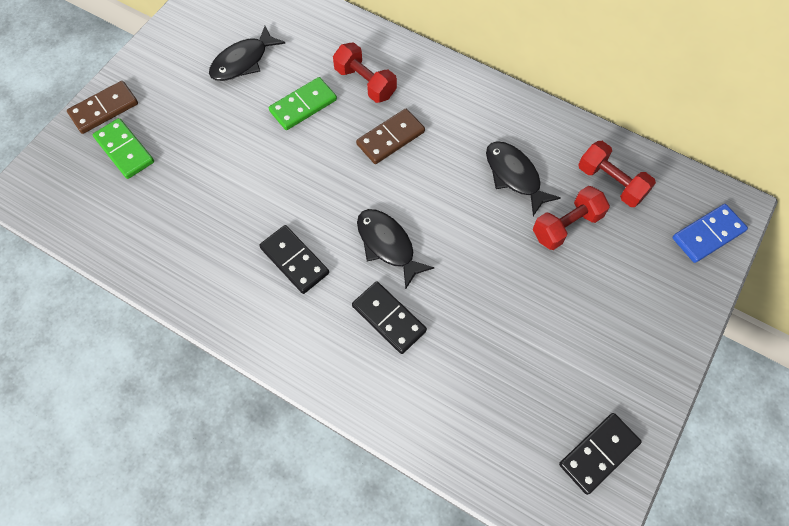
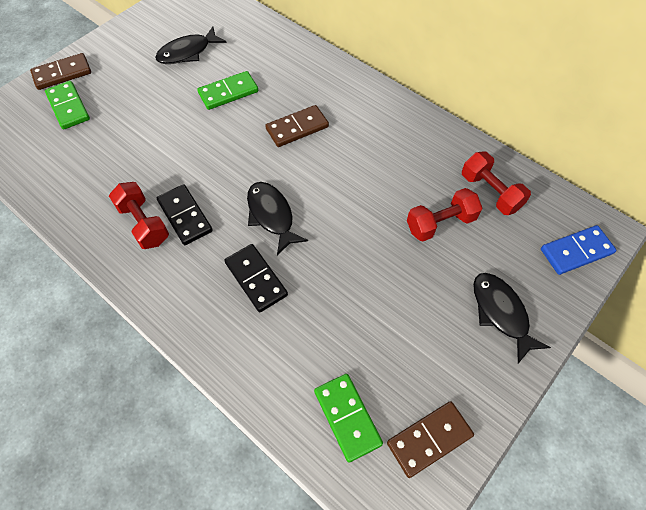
camera: 10 degrees right, 5 degrees down
red dumbbell [333,42,397,103] -> red dumbbell moved to [109,182,169,249]
black fish [486,141,561,216] -> black fish moved to [473,273,551,363]
black domino [559,413,642,495] -> brown domino [387,401,474,478]
none -> green domino [314,374,383,463]

